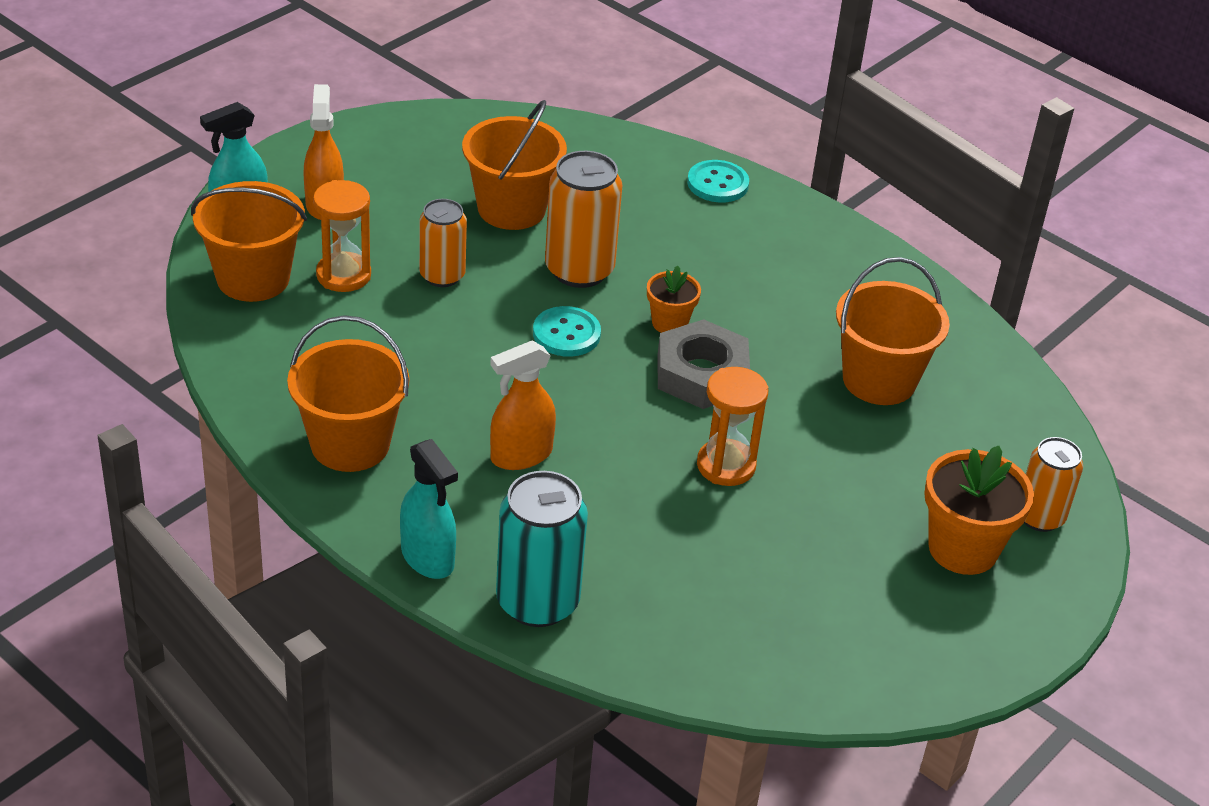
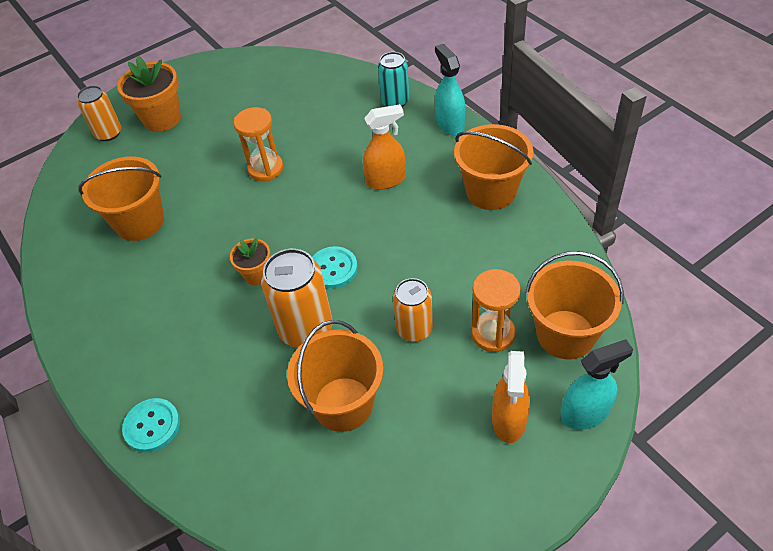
camera: 160 degrees left, 10 degrees up
turquoise can [496,471,588,627] -> turquoise can [378,52,409,107], size x0.65
grey nut [657,319,750,409] -> none

